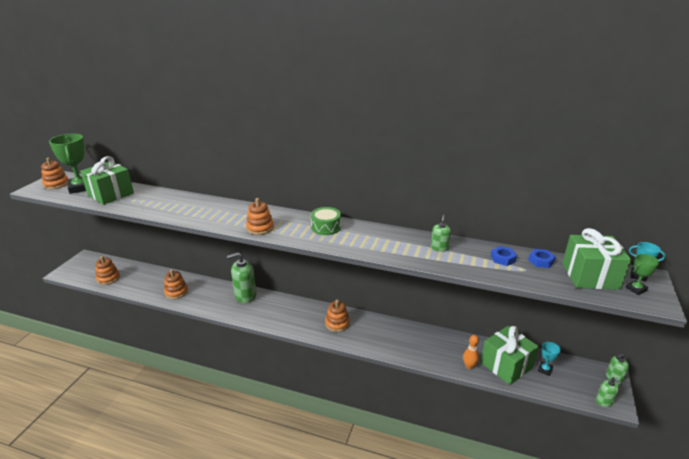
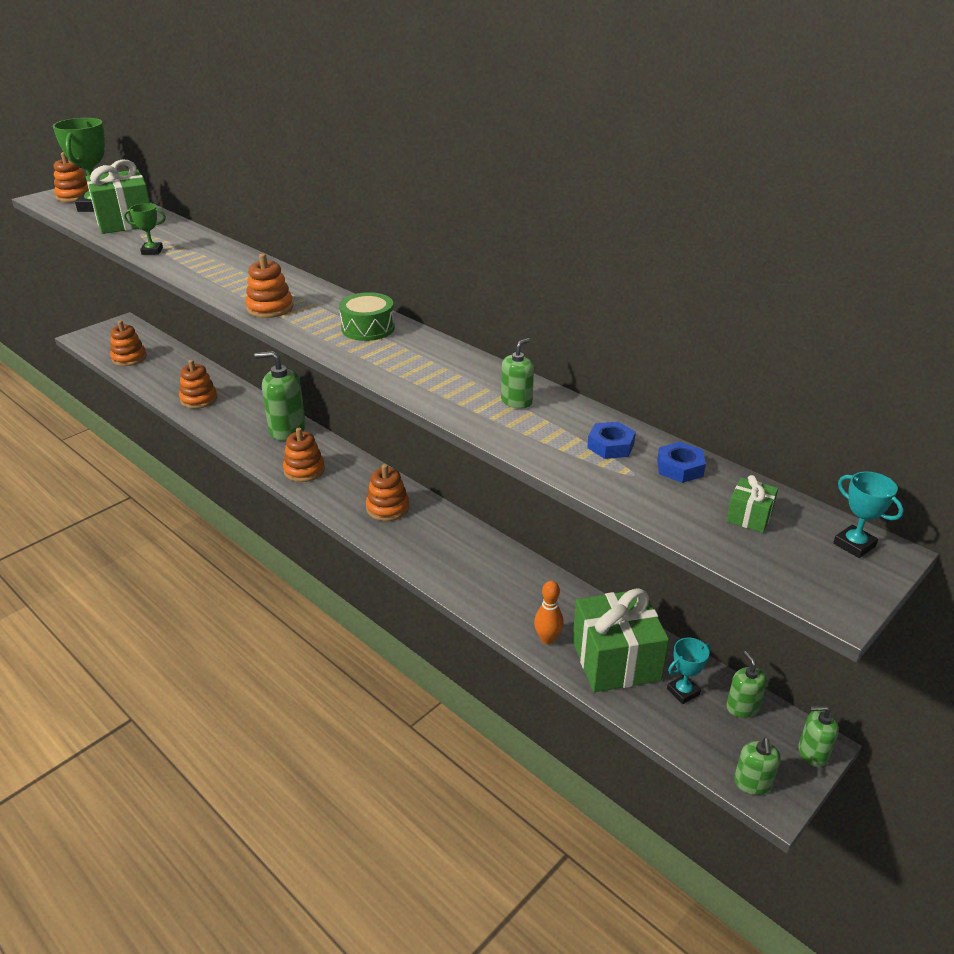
camera: 25 degrees right, 5 degrees up
green gift [562,228,631,290] -> green gift [726,475,778,533], size x0.42
green trophy [625,254,659,295] -> green trophy moved to [124,203,166,255]
none -> orange stacking toy [283,428,325,482]
none -> green soap dispenser [726,651,767,718]

